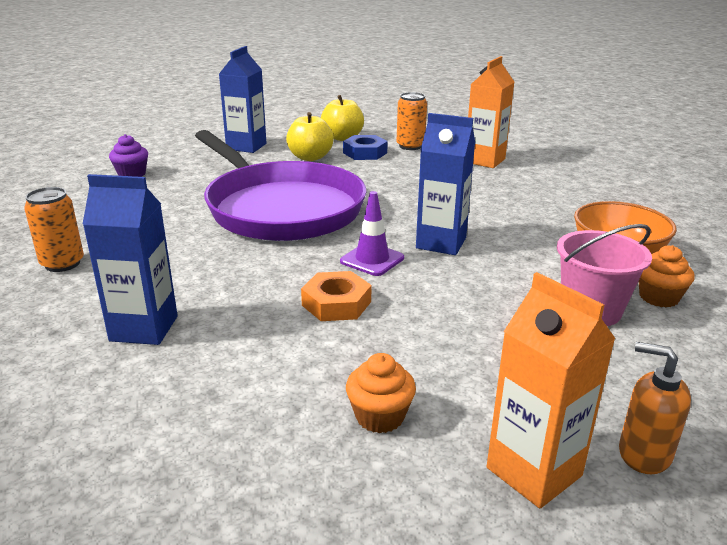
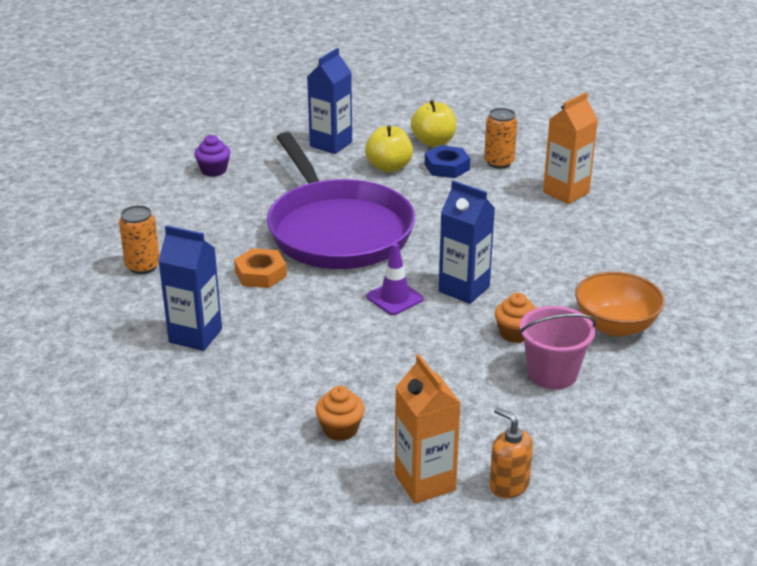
camera: 15 degrees right, 5 degrees up
orange nut [301,271,372,321] -> orange nut moved to [234,248,287,288]
orange cupcake [638,245,695,307] -> orange cupcake moved to [495,293,536,343]

